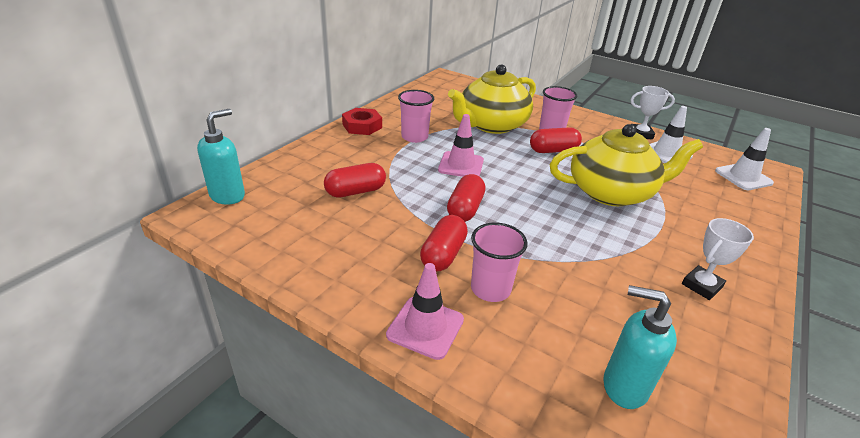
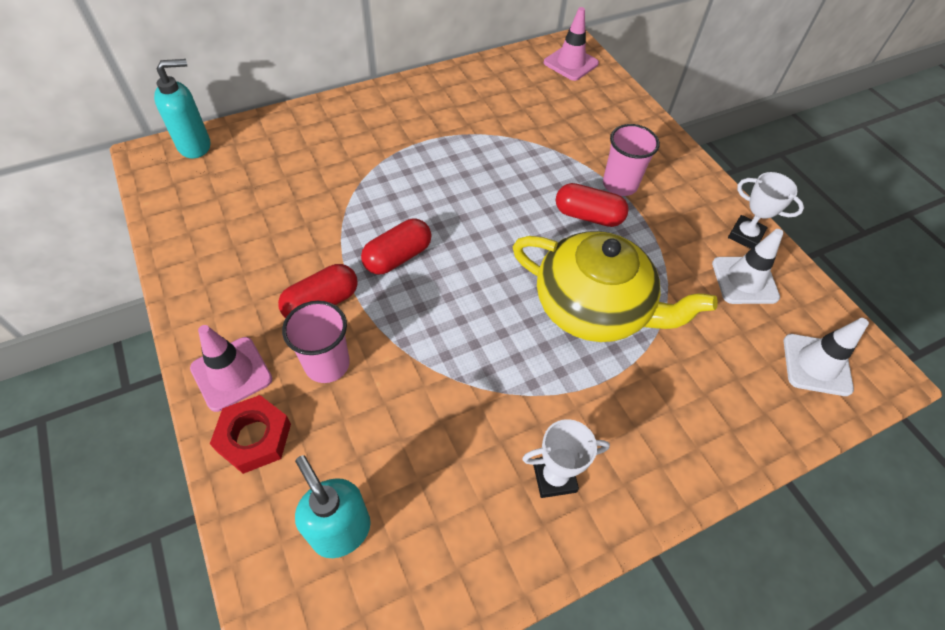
camera: 30 degrees right, 20 degrees up
red capsule [324,163,386,198] -> none
red nut [342,108,382,135] -> red nut moved to [210,395,291,474]
pink cup [398,90,434,143] -> none
pink traffic cone [438,114,484,177] -> pink traffic cone moved to [544,7,599,81]
yellow teapot [448,64,536,134] -> none

